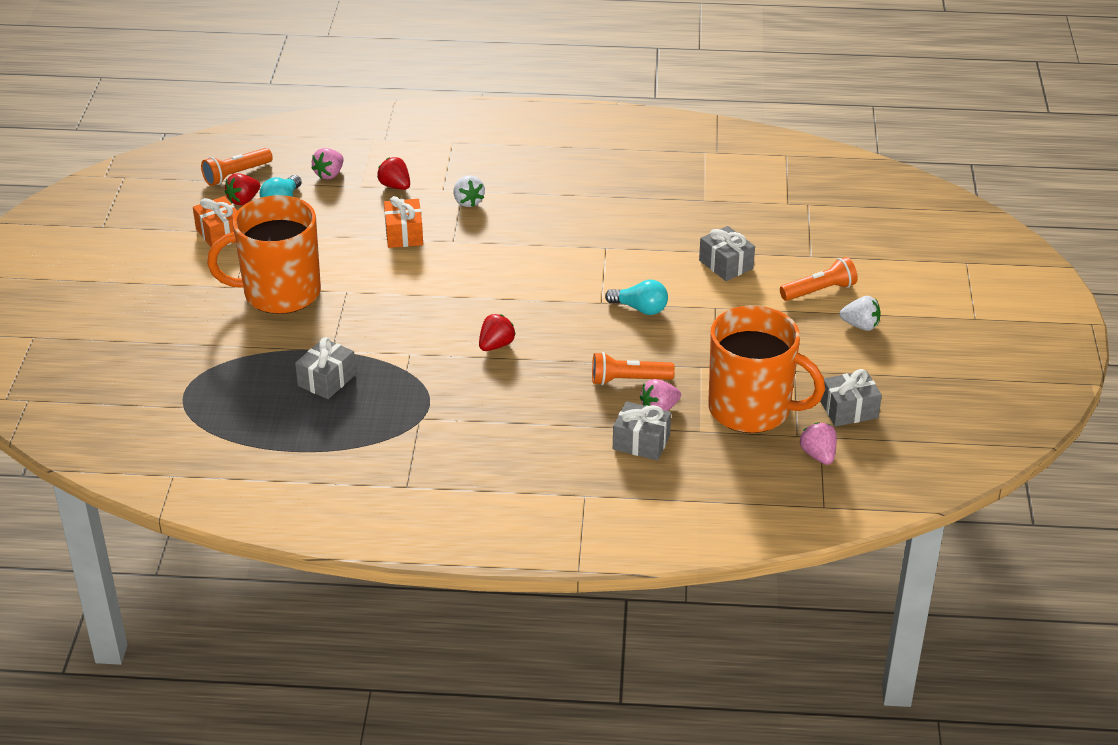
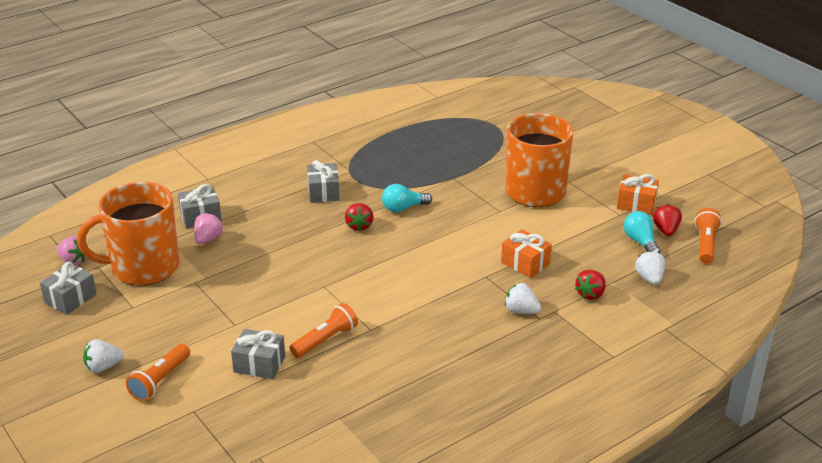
camera: 140 degrees right, 5 degrees down
grey gift [295,337,356,399] -> grey gift moved to [307,160,340,203]
pink strawberry [311,148,344,179] -> white strawberry [635,251,665,285]
red strawberry [377,157,410,190] -> red strawberry turned 120 degrees clockwise [575,270,606,300]
orange flashlight [592,352,675,385] -> orange flashlight moved to [289,303,358,358]
turquoise light bulb [605,280,668,315] -> turquoise light bulb moved to [382,184,432,212]

